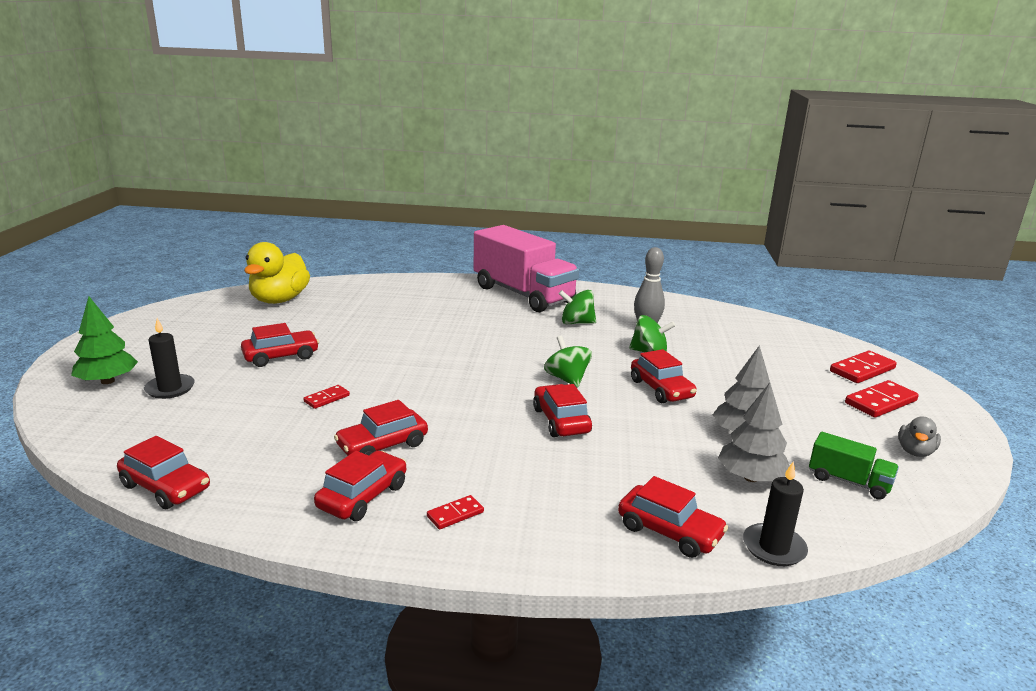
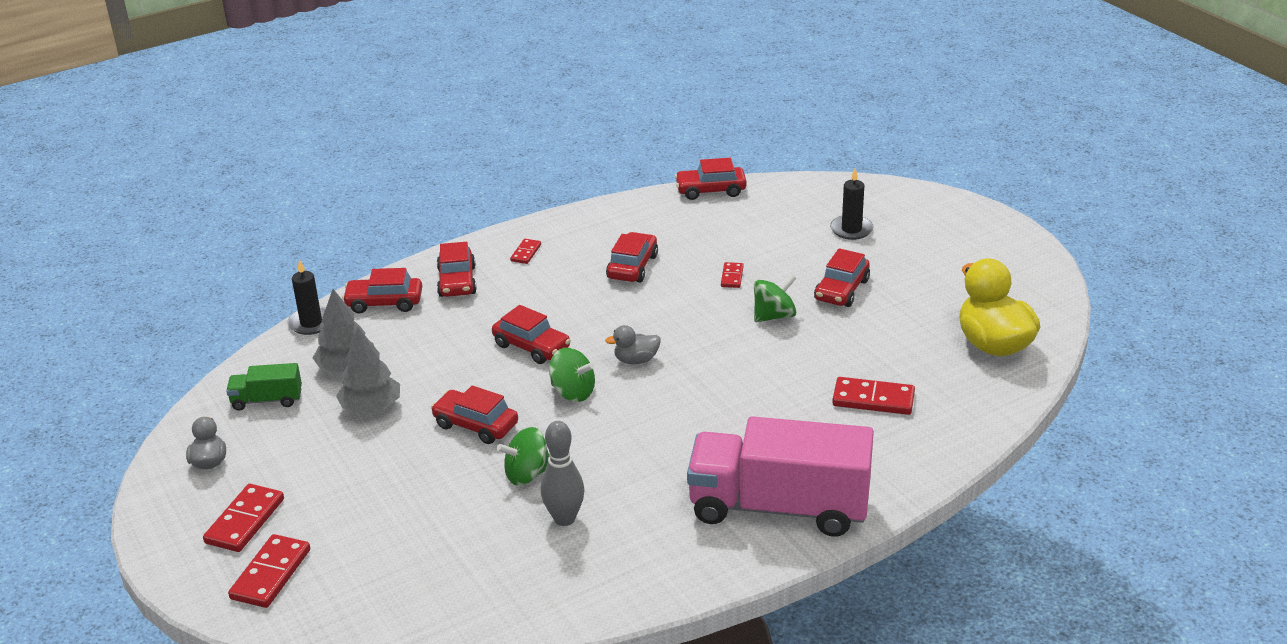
camera: 145 degrees right, 10 degrees up
green tree [71,296,138,384] -> none
red car [314,451,406,521] -> red car moved to [437,242,477,297]
green spinning top [559,290,596,324] -> green spinning top moved to [754,275,796,322]
none -> grey duck [605,325,661,364]
none -> red domino [832,377,915,415]

